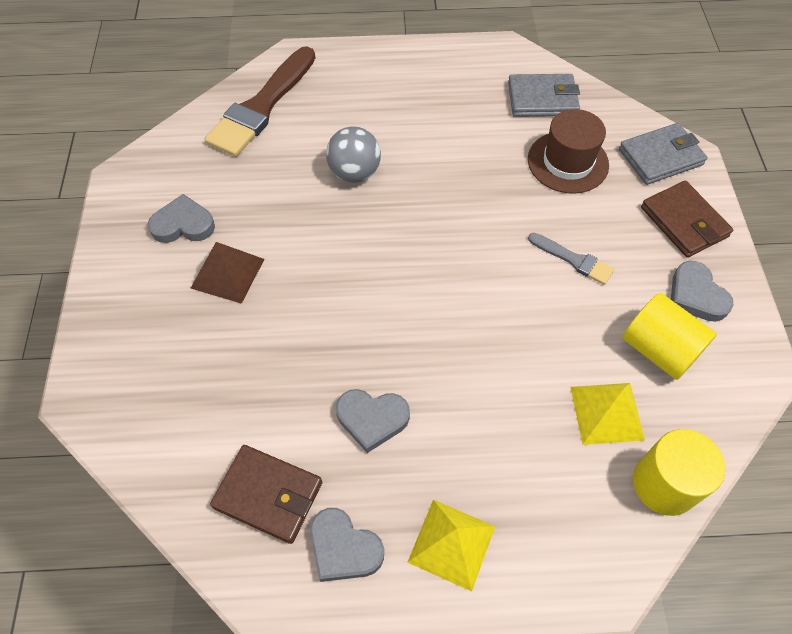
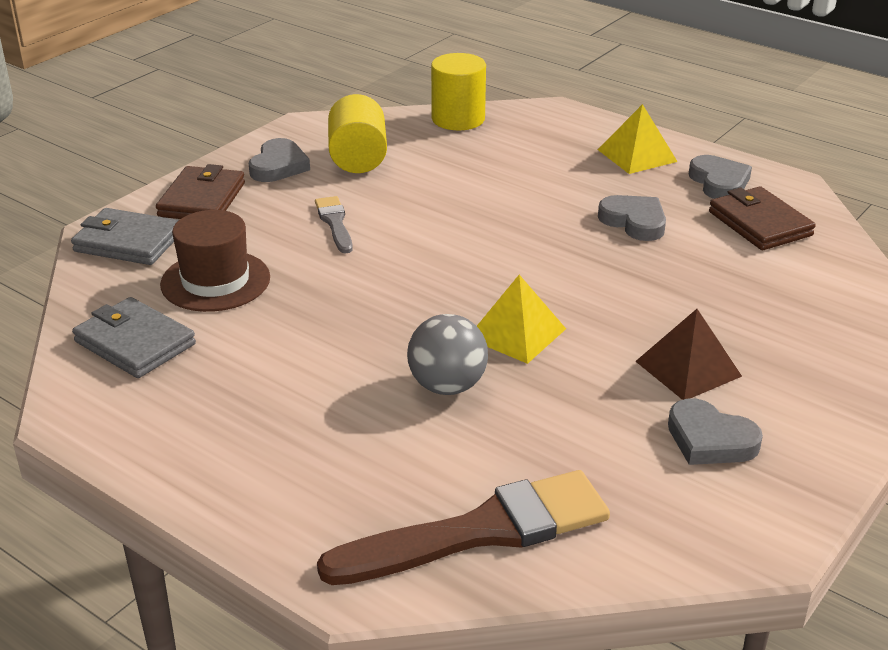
camera: 140 degrees left, 25 degrees down
yellow pyramid [570,383,645,445] -> yellow pyramid moved to [477,275,566,364]

